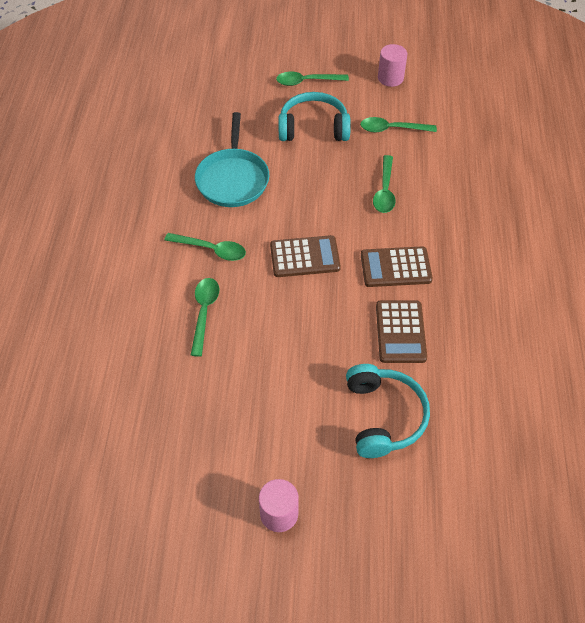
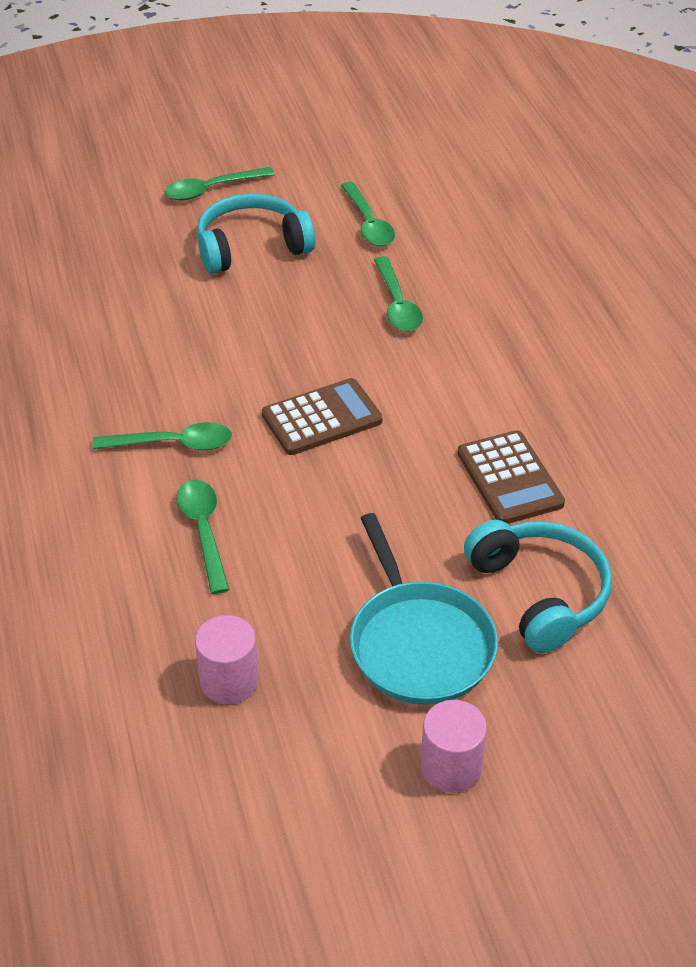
camera: 20 degrees left, 10 degrees down
turquoise pan [195,112,269,207] -> turquoise pan moved to [350,513,498,705]
green spoon [360,117,437,132] -> green spoon turned 90 degrees counterclockwise [341,182,395,246]
brown calculator [361,246,433,287] -> none
pink cylinder [378,44,407,87] -> pink cylinder moved to [195,615,258,704]

